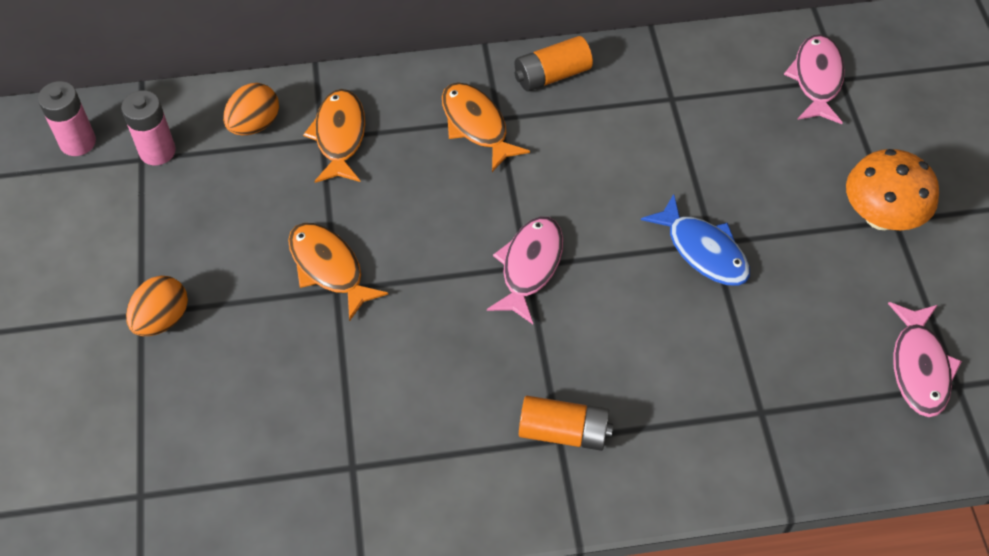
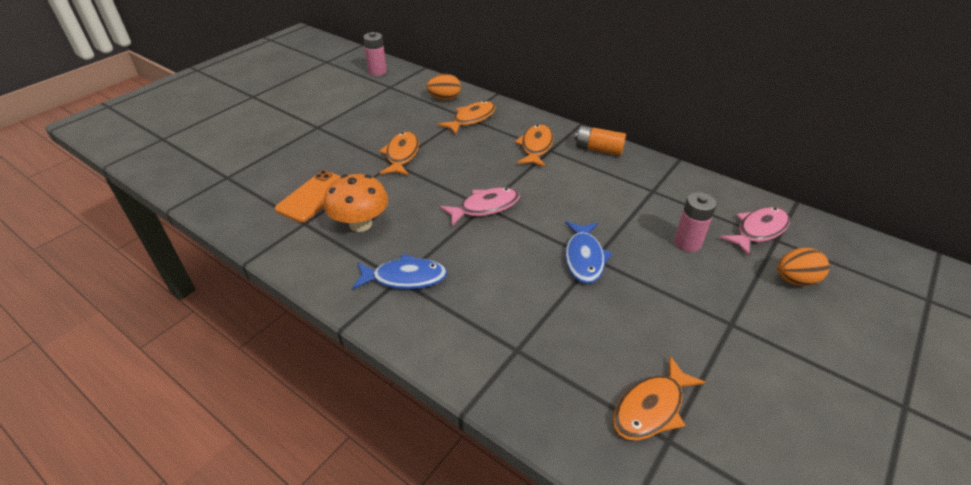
camera: 45 degrees right, 15 degrees down
pink battery [121,90,176,165] -> pink battery moved to [674,192,717,252]
orange egg [126,276,188,336] -> orange egg moved to [777,248,829,286]
orange battery [519,396,613,451] -> blue fish [352,254,447,290]
orange mushroom [846,149,939,230] -> orange mushroom moved to [324,174,388,232]
pink fish [888,302,962,417] -> orange fish [613,356,706,440]
none -> orange phone [275,170,341,222]

